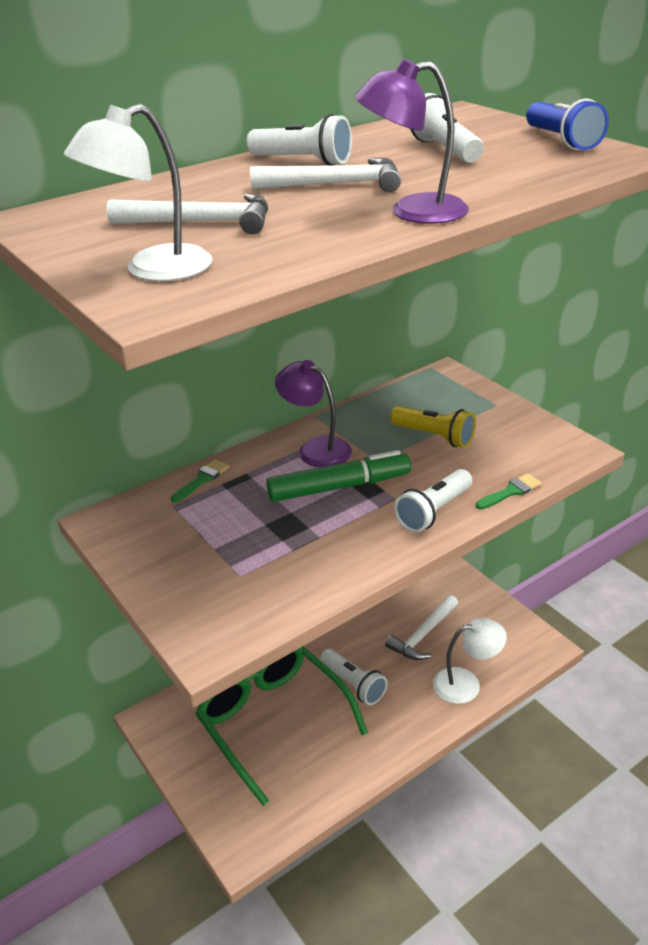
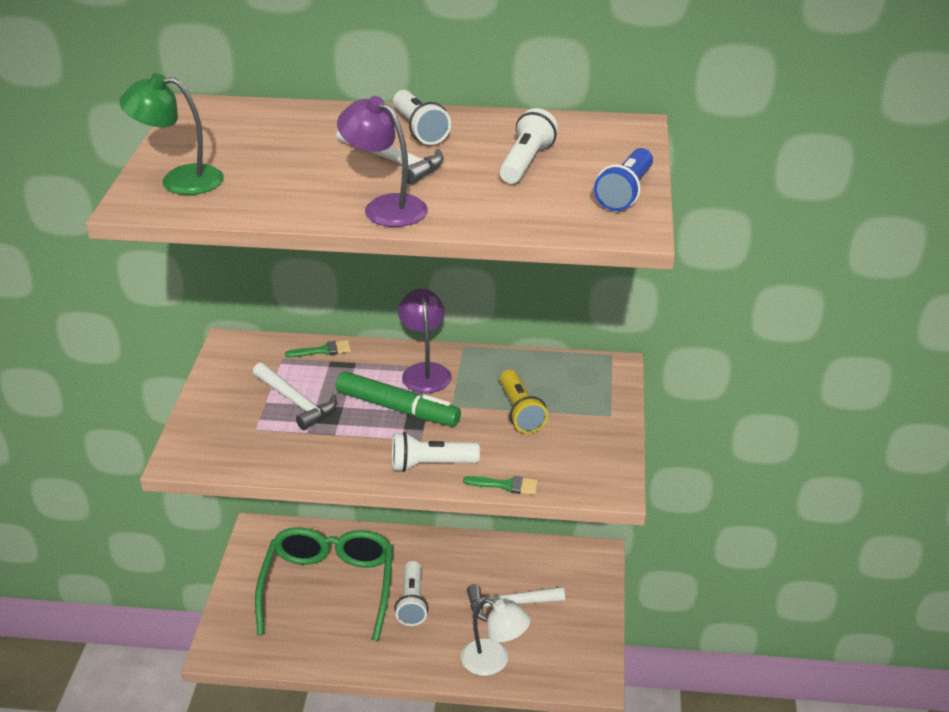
camera: 40 degrees right, 0 degrees up
white lamp [64,104,212,281] -> green lamp [119,73,224,195]
white hammer [106,193,268,234] -> white hammer moved to [253,362,337,430]

